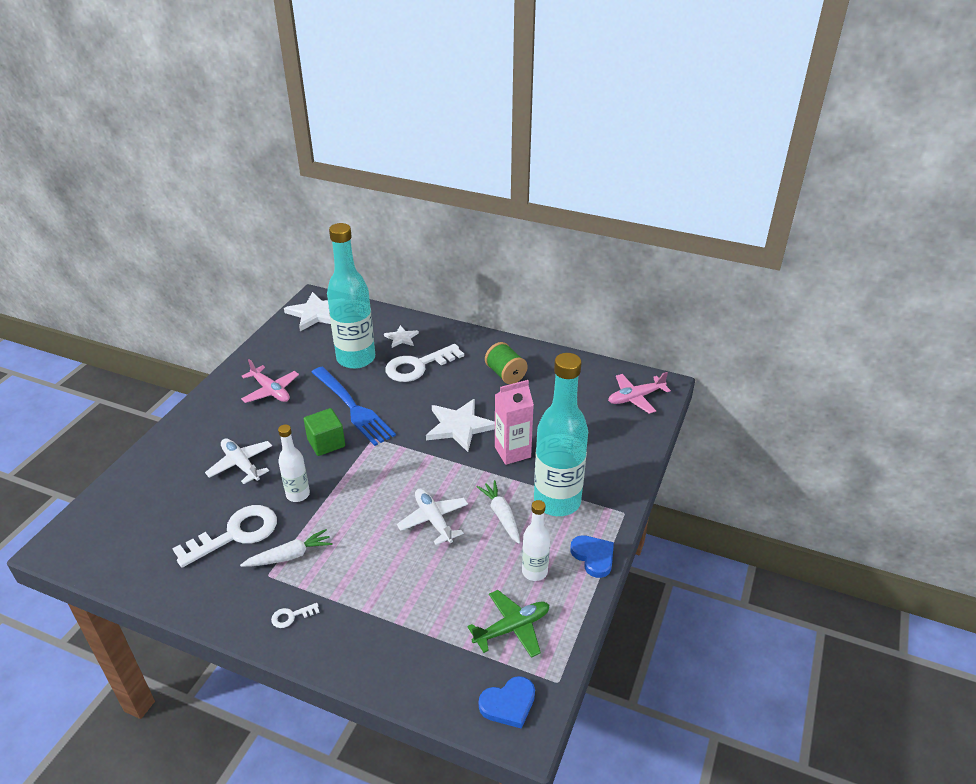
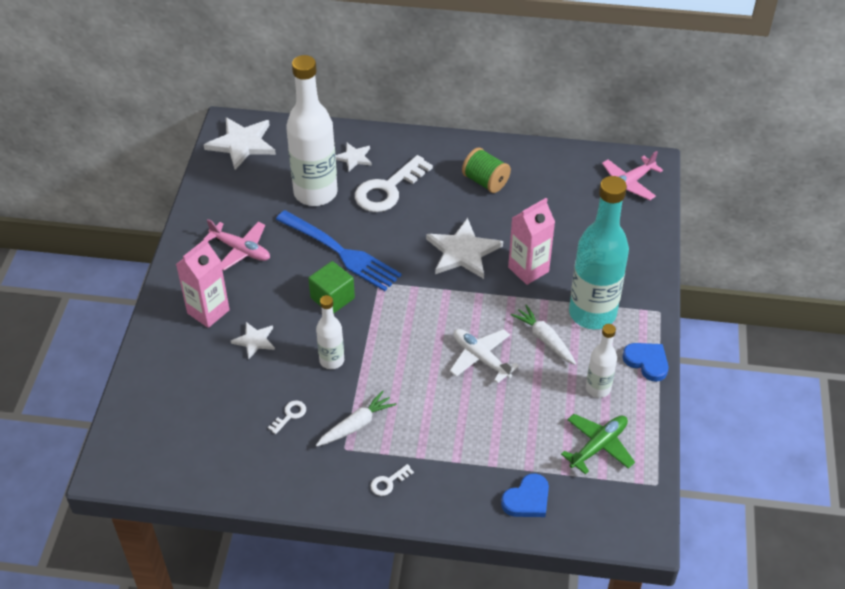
camera: 15 degrees left, 10 degrees up
white key [172,505,277,568] -> white key [268,400,306,434], size x0.42
white plane [205,438,272,484] -> white star [231,322,275,359]
turquoise bottle [327,223,375,369] -> white bottle [286,55,338,206]
blue heart [479,676,535,729] -> blue heart moved to [501,473,549,517]
none -> pink carton [176,238,230,328]

